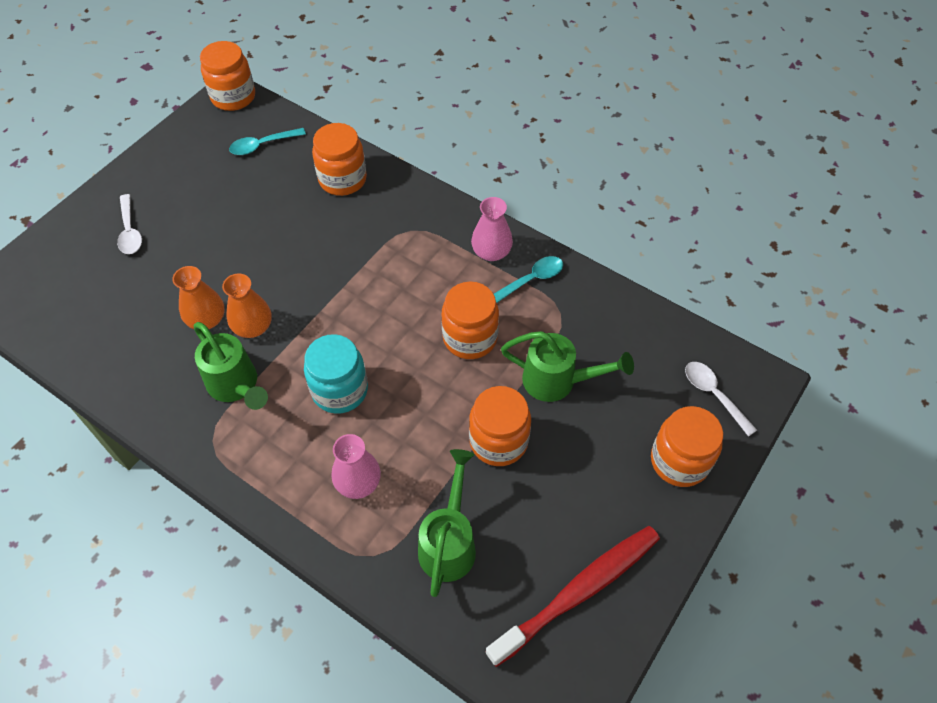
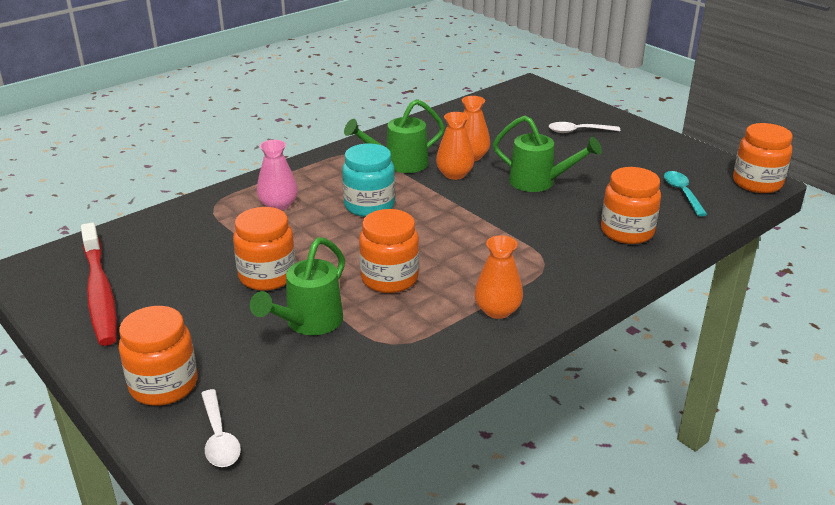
camera: 105 degrees right, 25 degrees down
green watering can [418,449,476,597] -> green watering can moved to [493,116,602,192]
pink vase [471,197,513,261] -> orange vase [474,235,523,319]
turquoise spoon [494,256,563,303] -> none
white spoon [685,362,757,437] -> white spoon turned 90 degrees clockwise [201,389,241,467]

